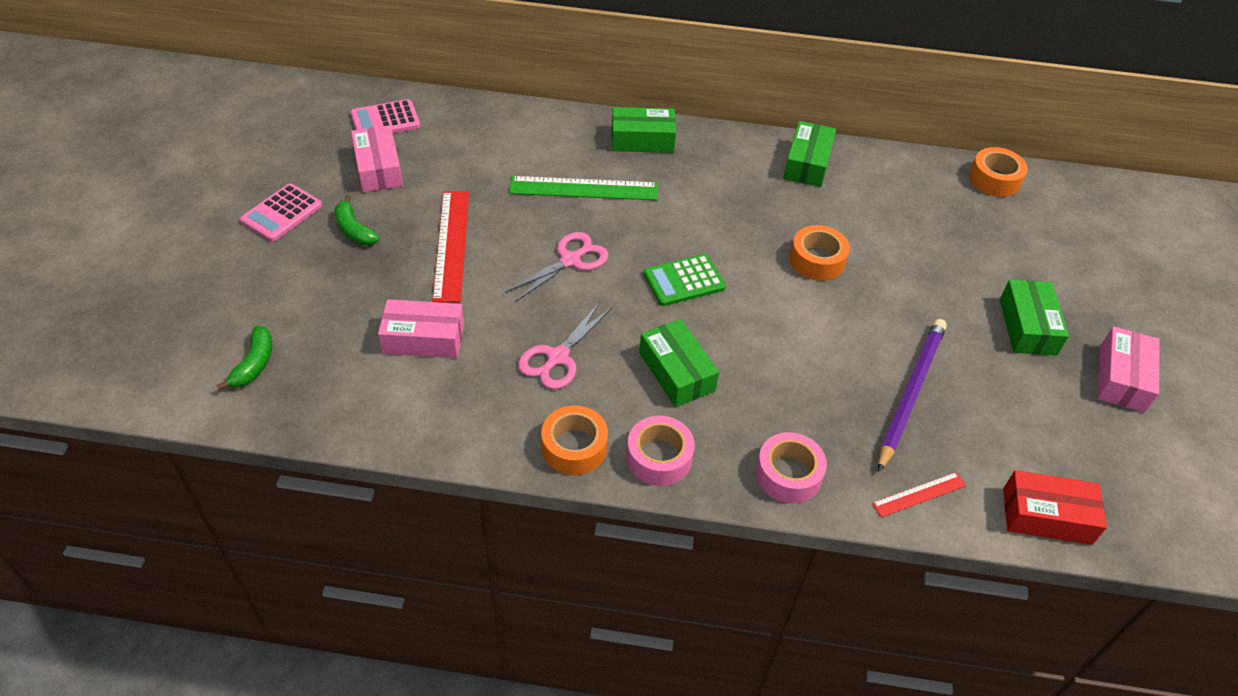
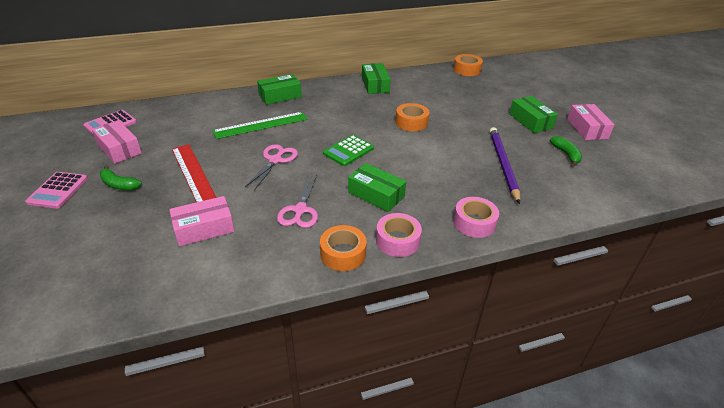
camera: 25 degrees left, 10 degrees down
green banana [217,326,272,391] -> green banana moved to [550,136,582,166]
red ruler [872,472,966,517] -> none
red box [1003,470,1107,545] -> none

